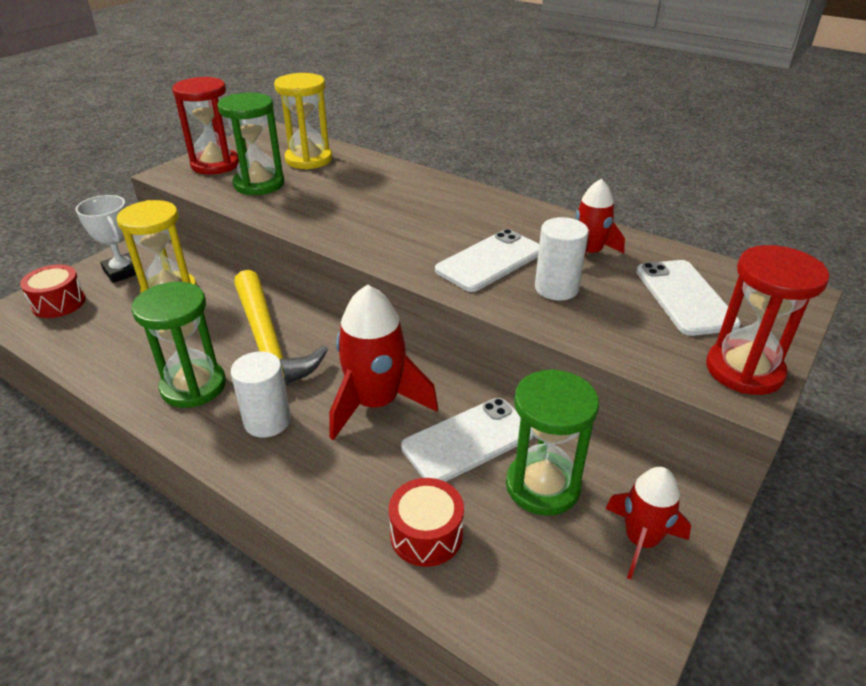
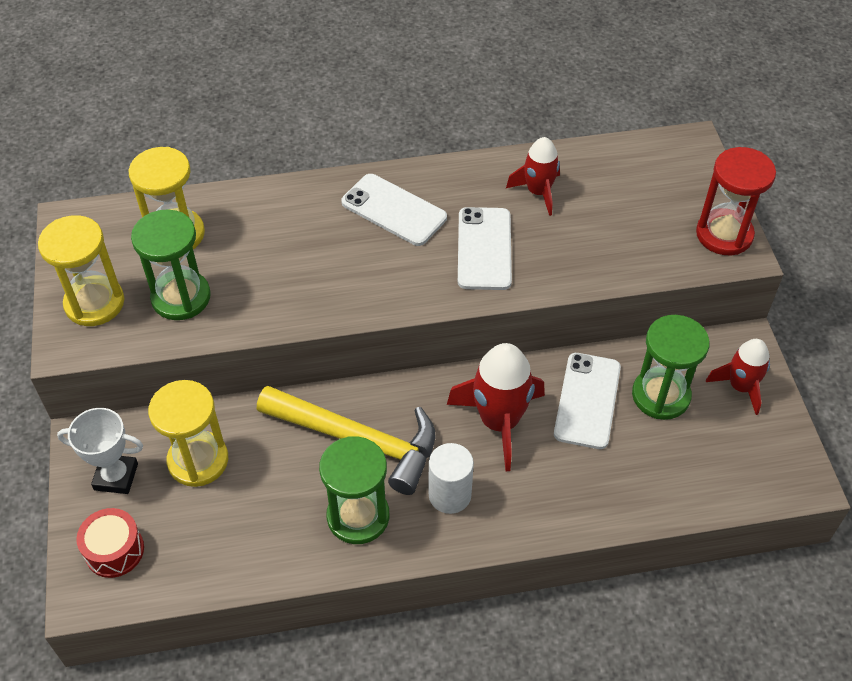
camera: 45 degrees left, 15 degrees up
red hourglass [172,77,239,175] -> yellow hourglass [38,215,124,326]
red drum [389,478,464,567] -> none
white cylinder [535,217,589,300] -> none
white phone [636,260,741,336] -> white phone moved to [341,174,447,246]

